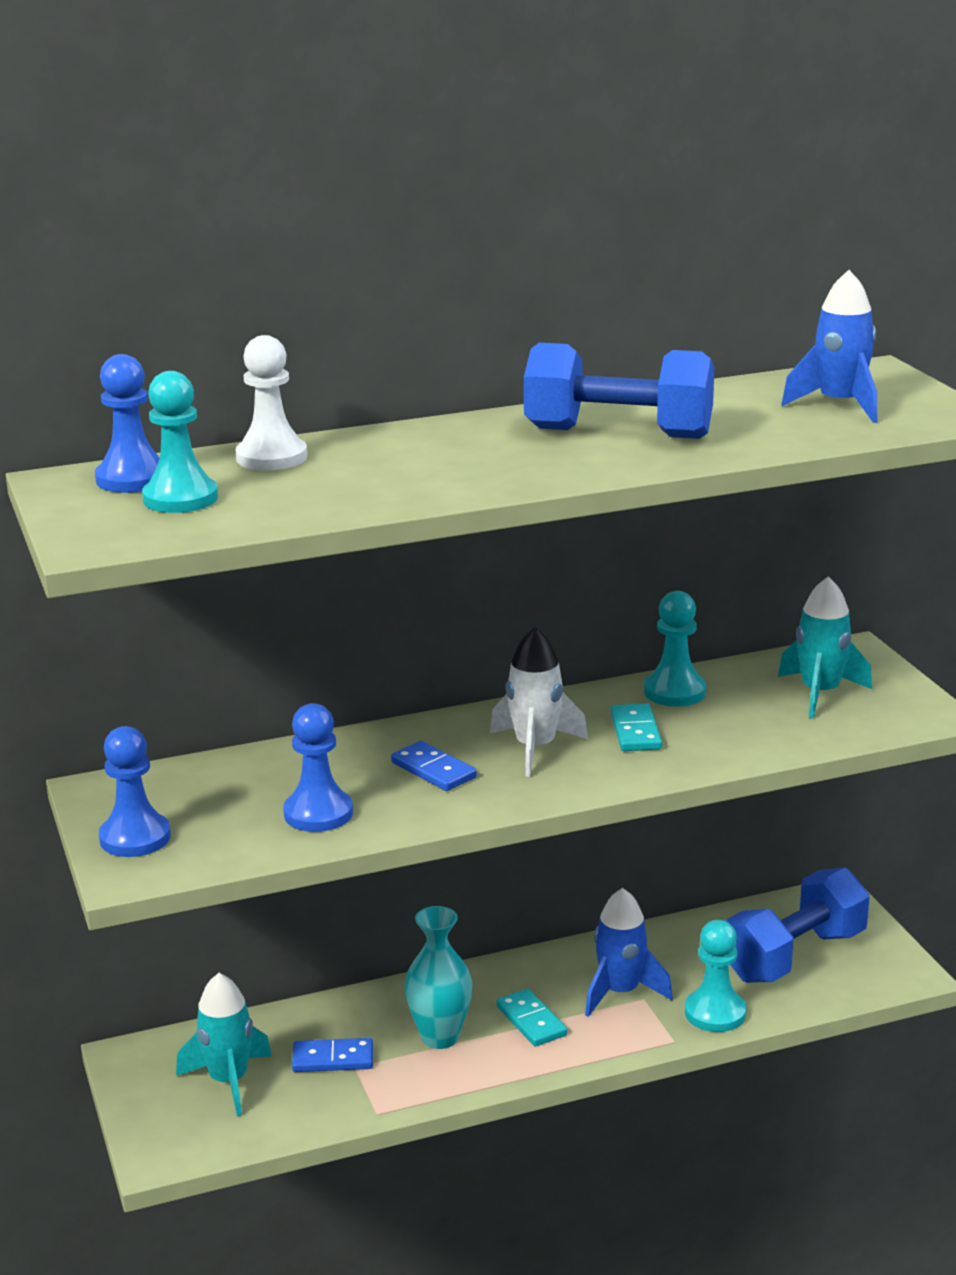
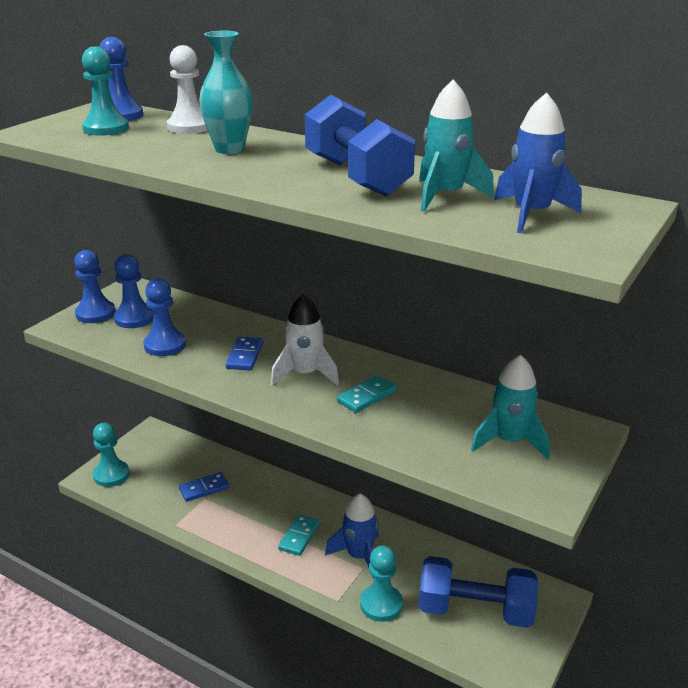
camera: 50 degrees right, 5 degrees up
turquoise rocket [176,973,272,1116] -> turquoise rocket moved to [419,79,494,212]
blue domino [292,1038,373,1072] -> blue domino turned 75 degrees counterclockwise [179,472,229,502]
turquoise vase [405,906,472,1049] -> turquoise vase moved to [199,31,253,154]
turquoise pawn [644,591,706,707] -> turquoise pawn moved to [93,423,130,487]
none -> blue pawn [114,254,153,328]

